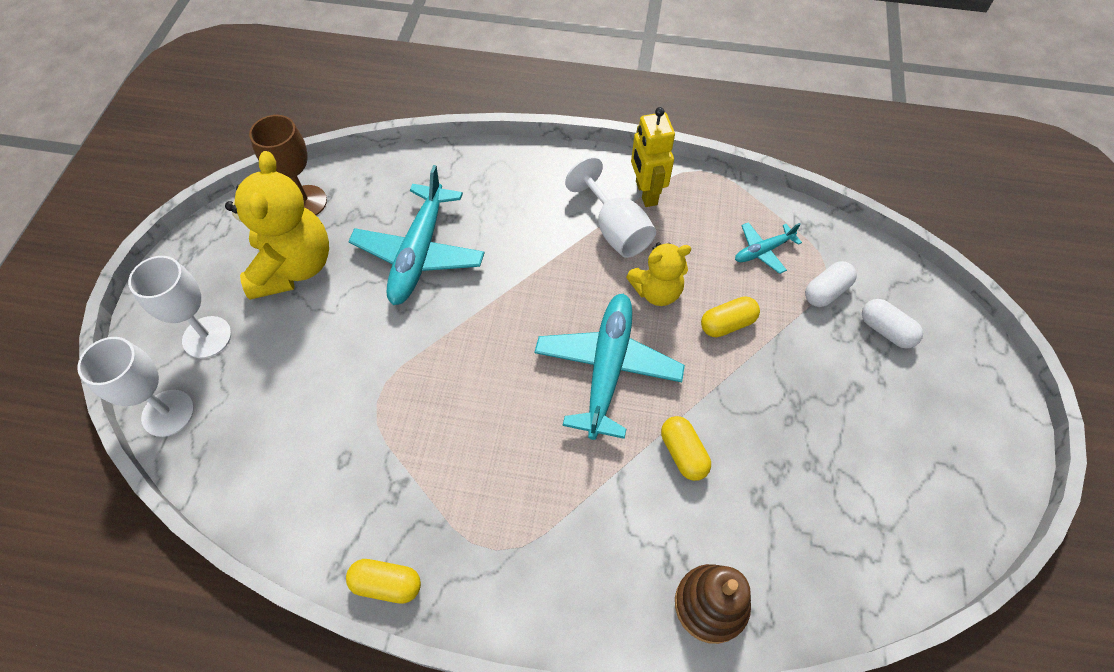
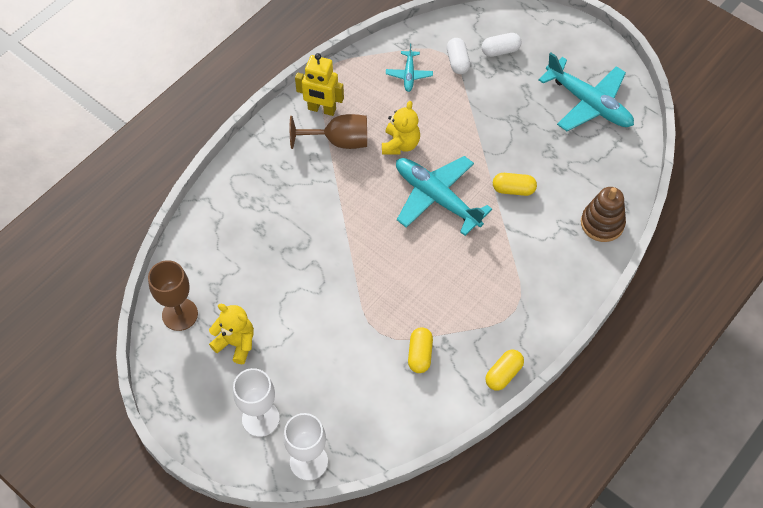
camera: 60 degrees left, 0 degrees up
yellow teddy bear [225,151,329,300] -> yellow teddy bear [209,304,254,364], size x0.59
turquoise plane [348,165,485,305] -> turquoise plane moved to [538,52,634,131]
white goblet [565,157,656,258] -> brown goblet [290,114,367,149]
yellow capsule [701,296,760,337] -> yellow capsule moved to [408,327,433,373]

